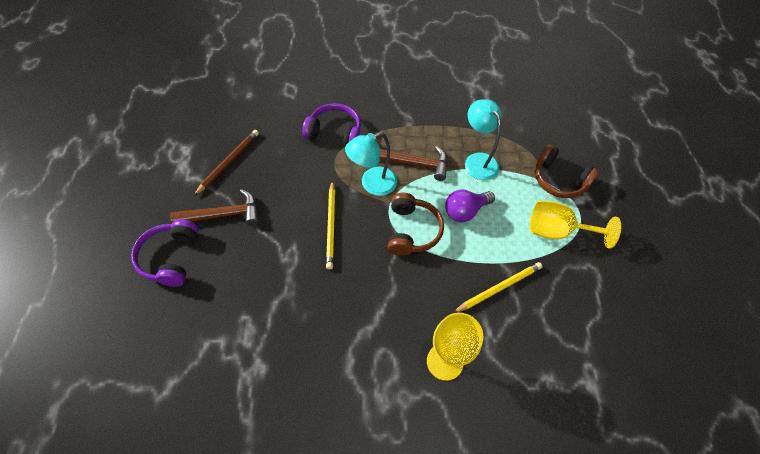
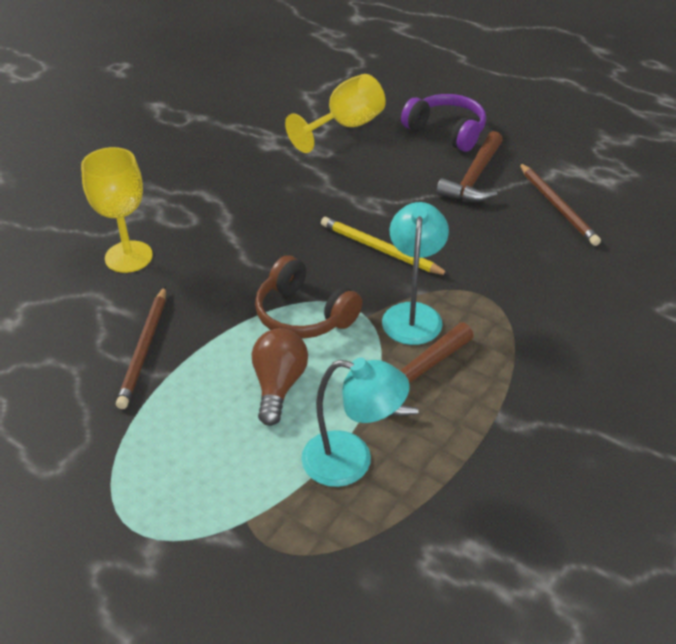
camera: 130 degrees right, 15 degrees down
purple headphones [302,103,361,146] -> none
purple light bulb [445,190,495,222] -> brown light bulb [252,328,308,426]
yellow pencil [453,262,542,313] -> brown pencil [116,286,166,409]
yellow goblet [530,200,621,249] -> yellow goblet moved to [285,74,386,153]
brown headphones [535,144,599,198] -> none

